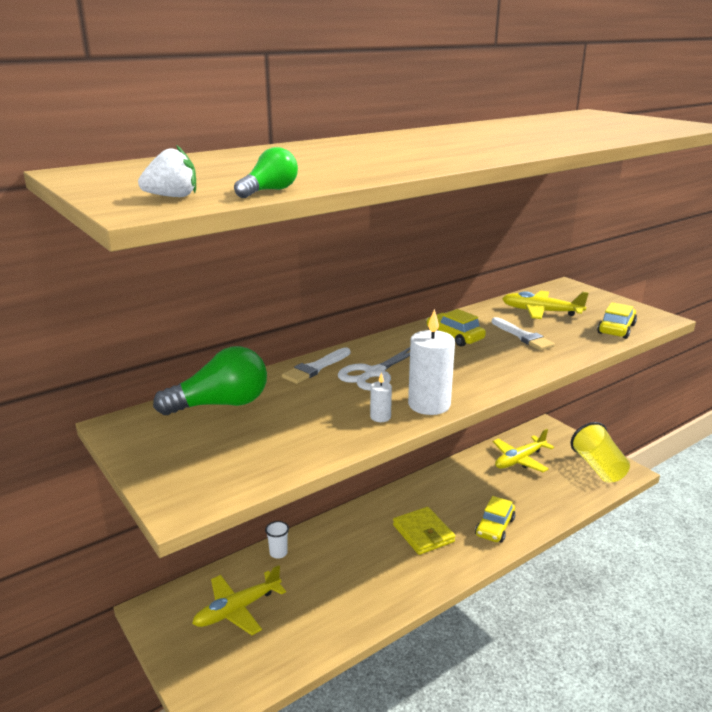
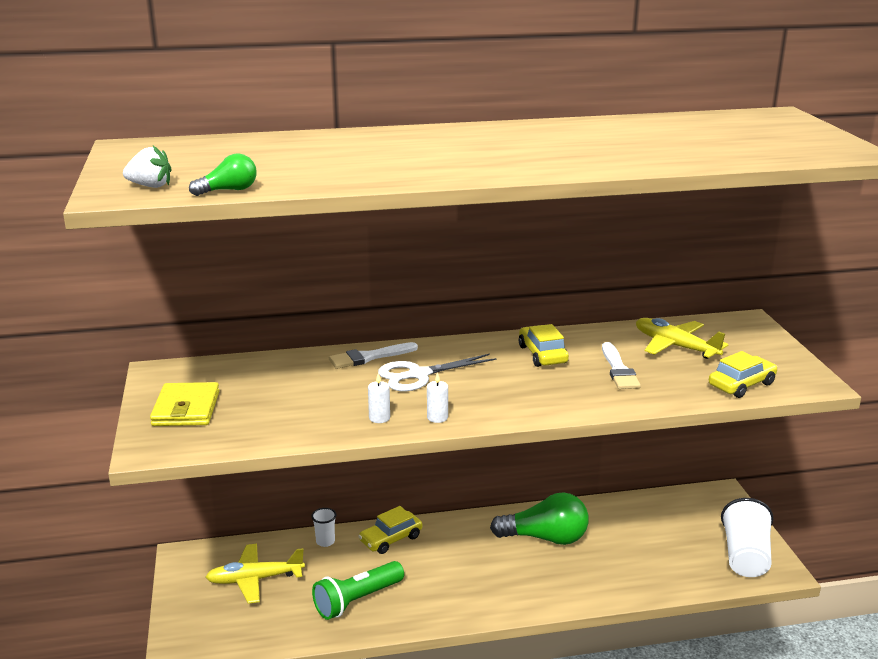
camera: 25 degrees right, 0 degrees up
green light bulb [153,346,267,415] -> green light bulb moved to [490,492,589,545]
yellow wallet [393,507,455,555] -> yellow wallet moved to [150,382,219,426]
white candle [408,309,455,415] -> white candle [427,372,448,423], size x0.48
yellow car [475,496,516,543] -> yellow car moved to [358,506,422,554]
yellow plane [493,429,554,472] -> none
yellow cup [571,422,630,483] -> white cup [721,498,774,577]
none -> green flashlight [312,561,404,620]

